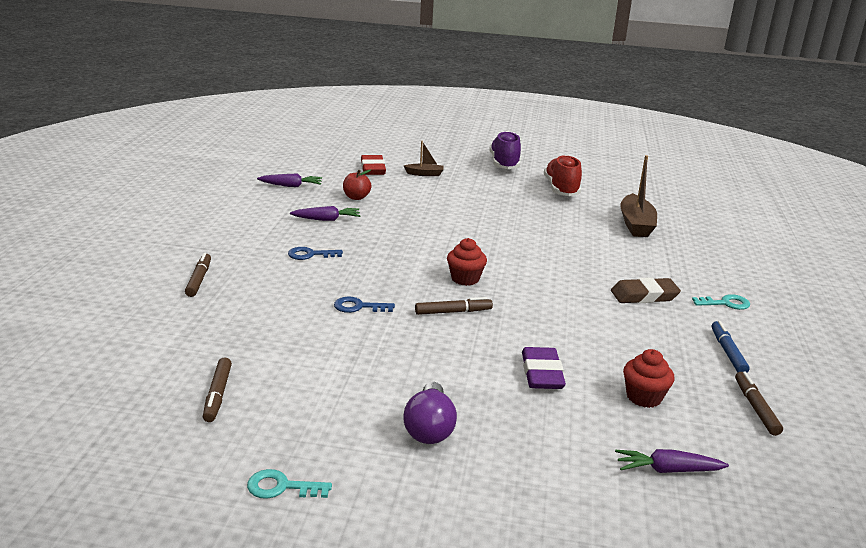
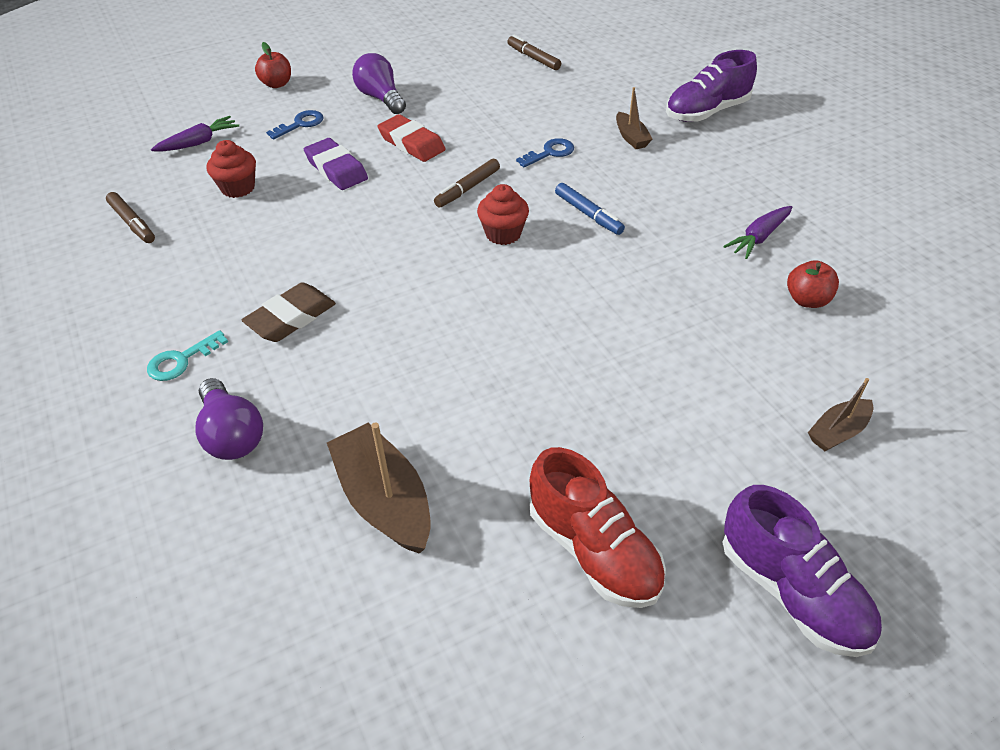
camera: 145 degrees right, 20 degrees up
brown marker [185,253,211,297] -> purple shoe [666,50,757,122]
turquoise key [247,469,332,499] -> none
purple carrot [257,173,322,187] -> none
blue key [288,247,343,260] -> blue key moved to [266,110,324,139]
red eraser [361,155,386,175] -> red eraser moved to [377,114,446,162]
blue marker [711,321,749,372] -> blue marker moved to [555,183,625,235]
none -> purple light bulb [196,378,263,460]
none -> red apple [255,42,291,88]
none -> brown boat [616,87,652,149]

